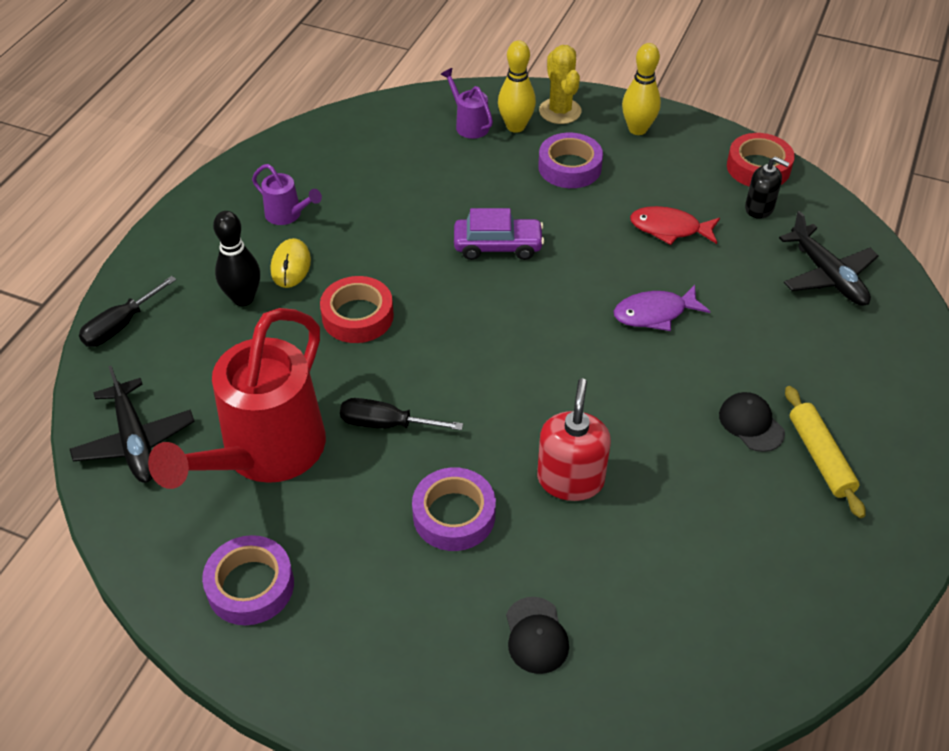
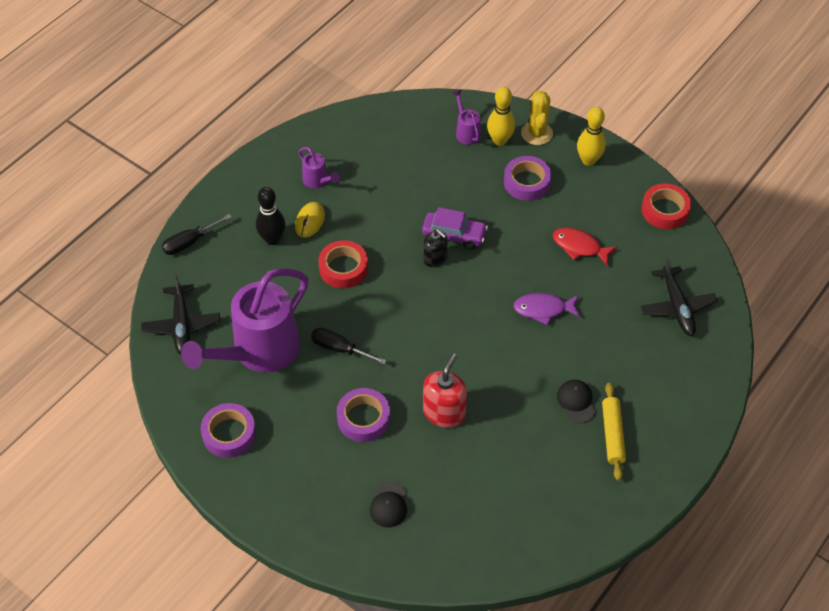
camera: 15 degrees right, 5 degrees up
red watering can [148,308,326,489] -> purple watering can [181,268,308,372]
black soap dispenser [745,156,789,219] -> black soap dispenser moved to [423,229,448,267]

